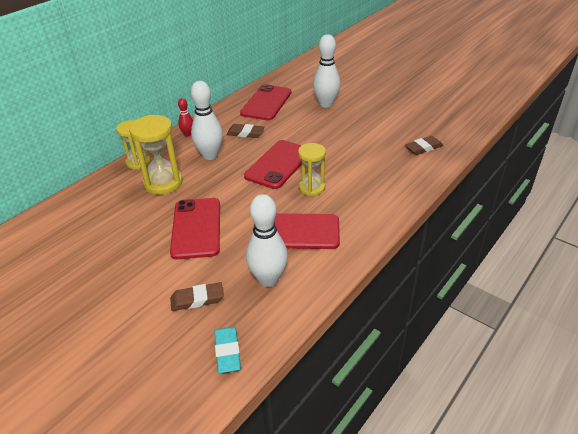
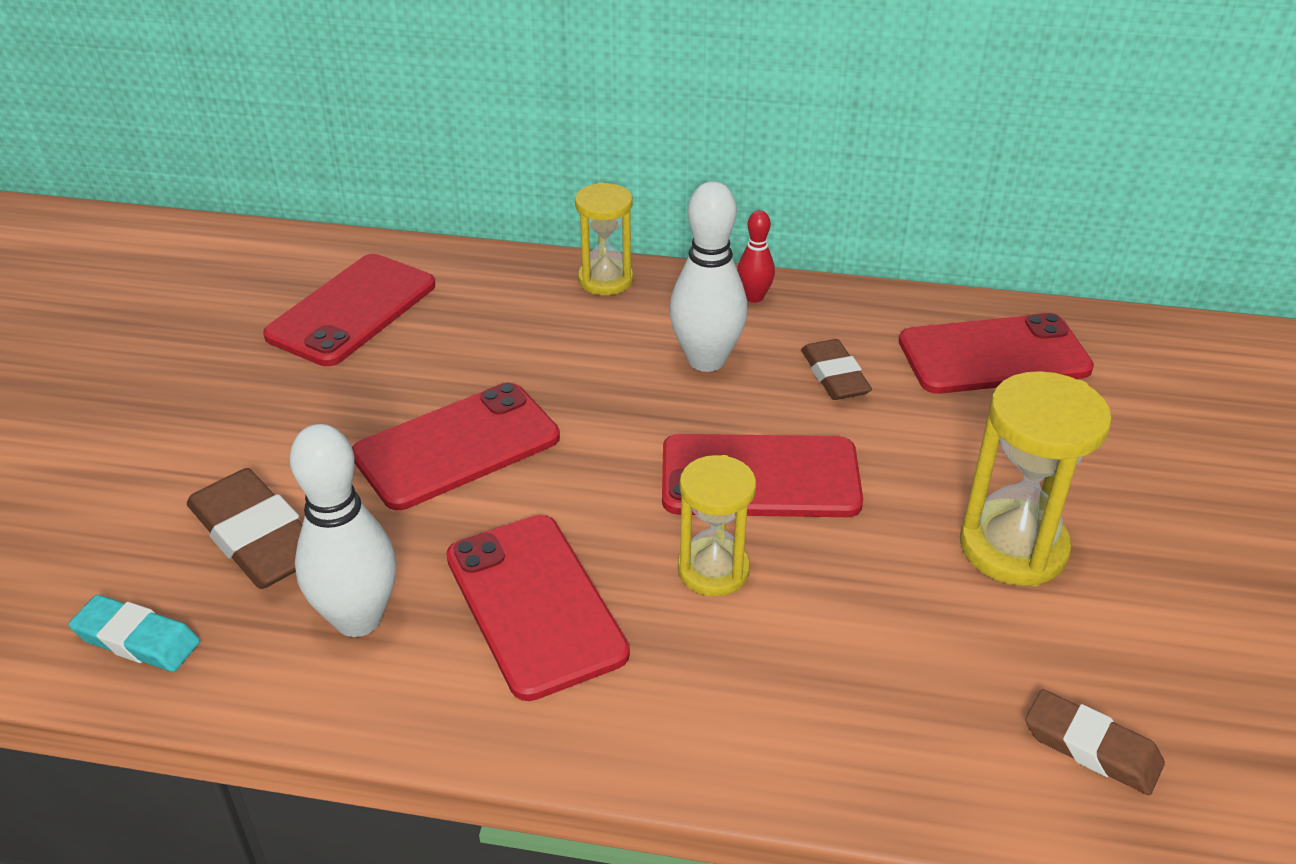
camera: 60 degrees right, 0 degrees up
yellow hourglass [129,115,183,195] -> yellow hourglass moved to [960,371,1112,586]
brown eraser [170,282,224,311] -> brown eraser [187,468,303,589], size x1.59
turquoise eraser [214,327,241,373] -> turquoise eraser turned 60 degrees clockwise [69,595,200,672]
white bowling pin [313,34,340,107] -> none
none -> red phone [263,254,435,366]

